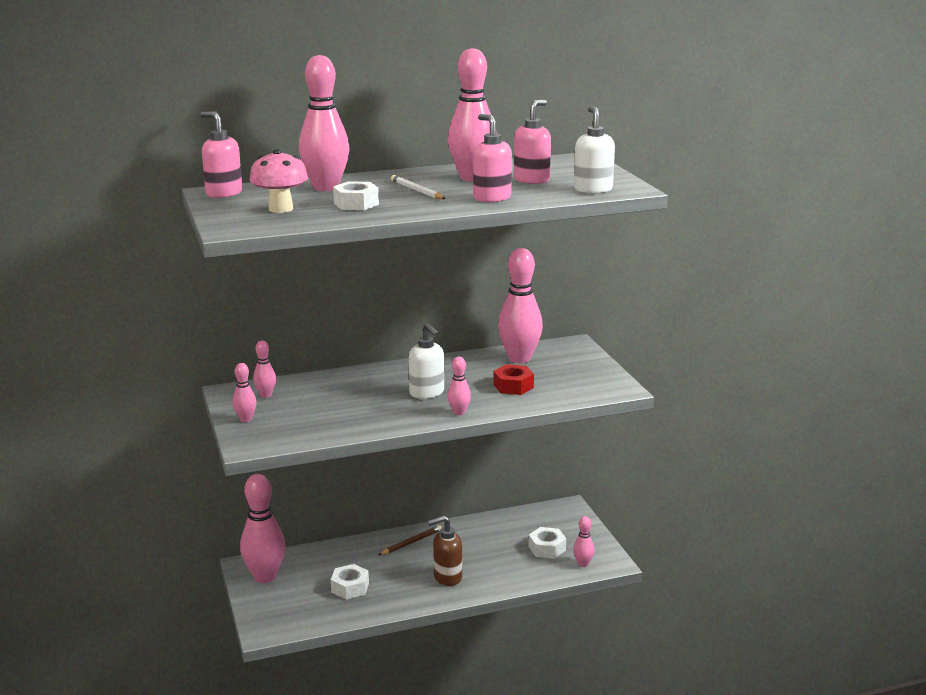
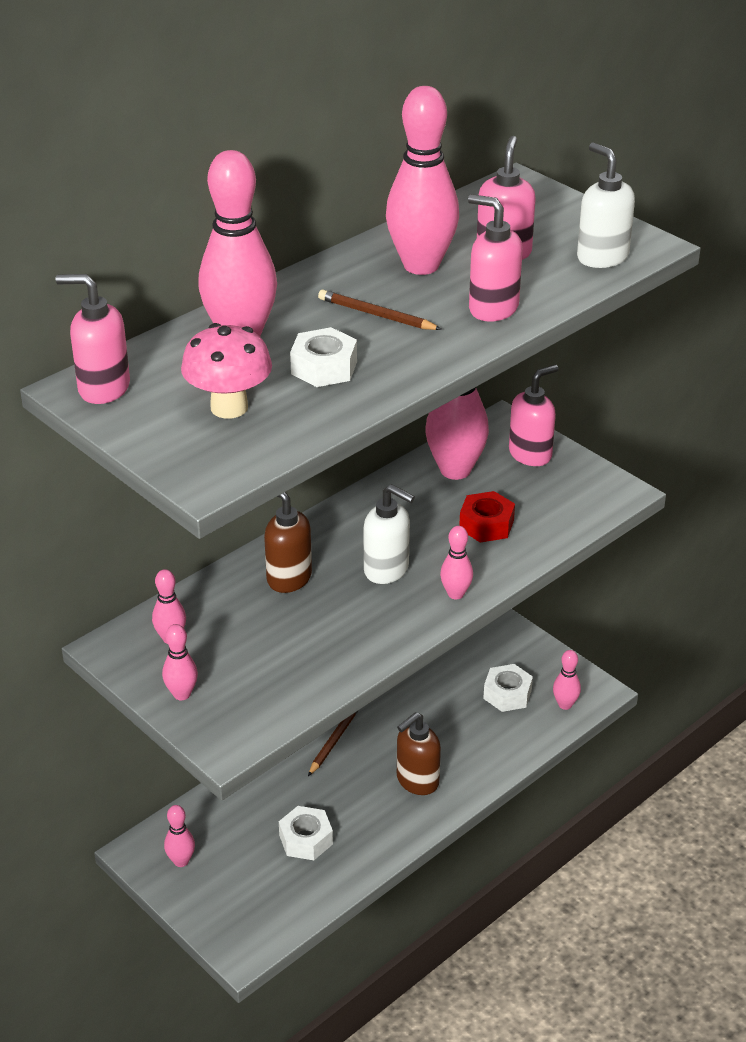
camera: 25 degrees left, 15 degrees up
pink bowling pin [240,474,286,583] -> pink bowling pin [164,805,195,867], size x0.48
white pencil [391,175,446,199] -> brown pencil [318,290,442,330]
none -> brown soap dispenser [264,492,312,593]
none -> pink soap dispenser [509,365,559,466]

